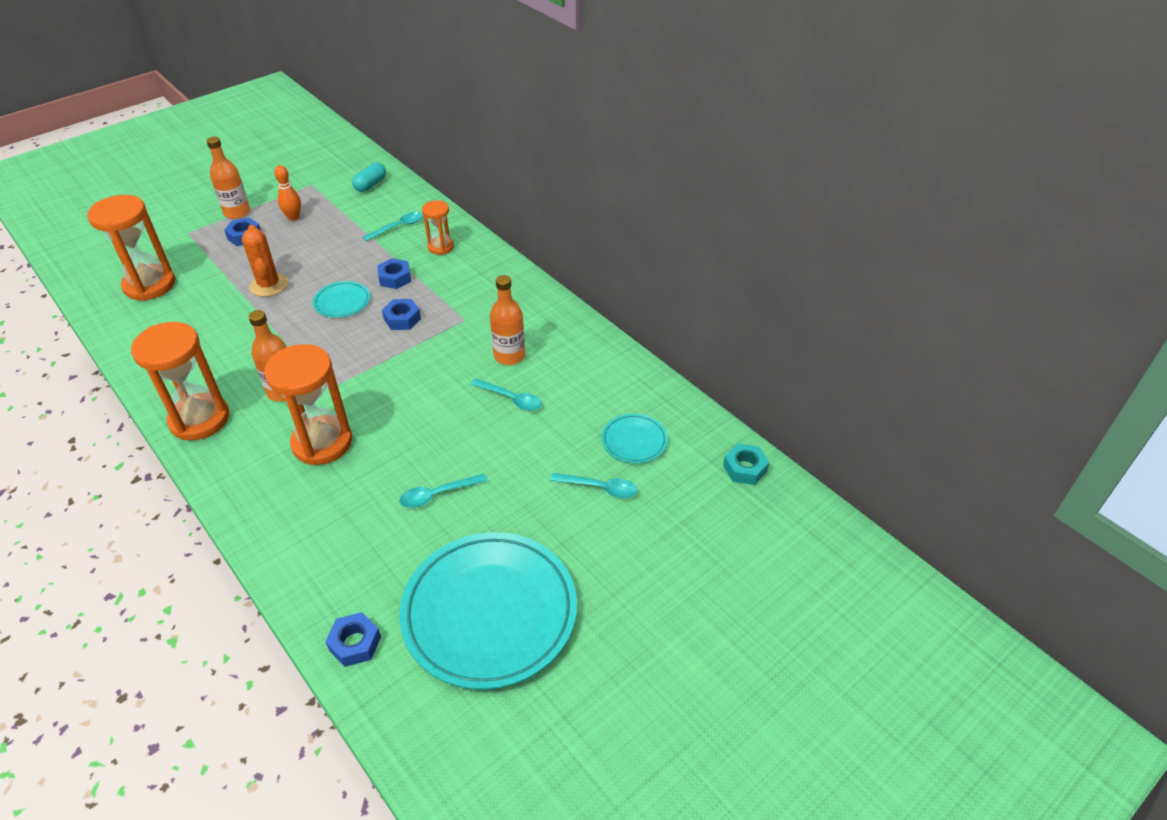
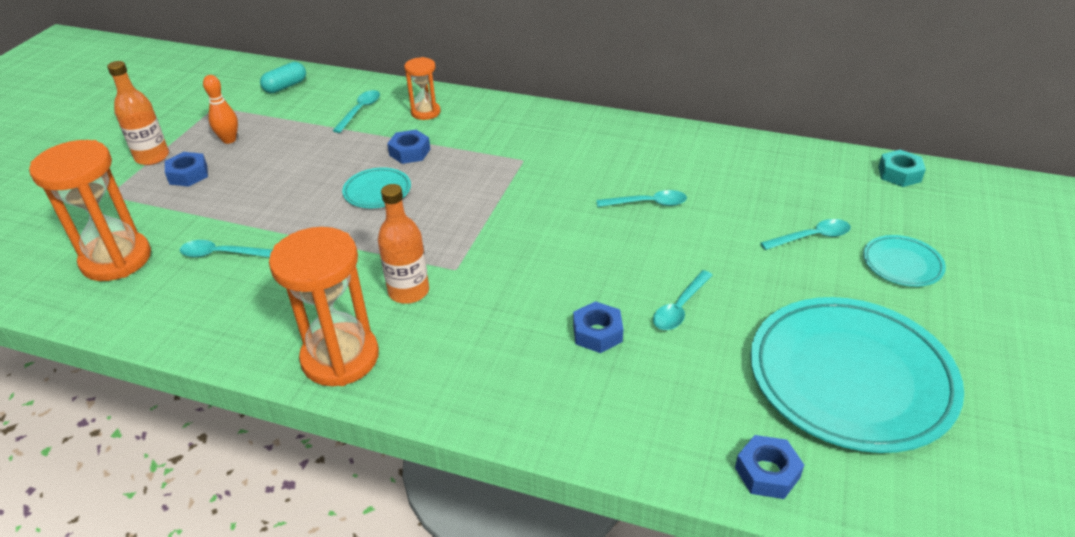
camera: 30 degrees left, 5 degrees down
orange cactus [242,225,288,297] -> none
orange hourglass [264,344,352,465] -> none
turquoise capsule [352,163,386,192] -> turquoise capsule turned 45 degrees clockwise [260,62,306,93]
blue nut [382,299,421,330] -> blue nut moved to [573,301,623,353]
orange bottle [490,275,525,365] -> none
turquoise plate [602,413,668,463] -> turquoise plate moved to [863,235,946,287]
none -> turquoise spoon [180,240,272,258]

